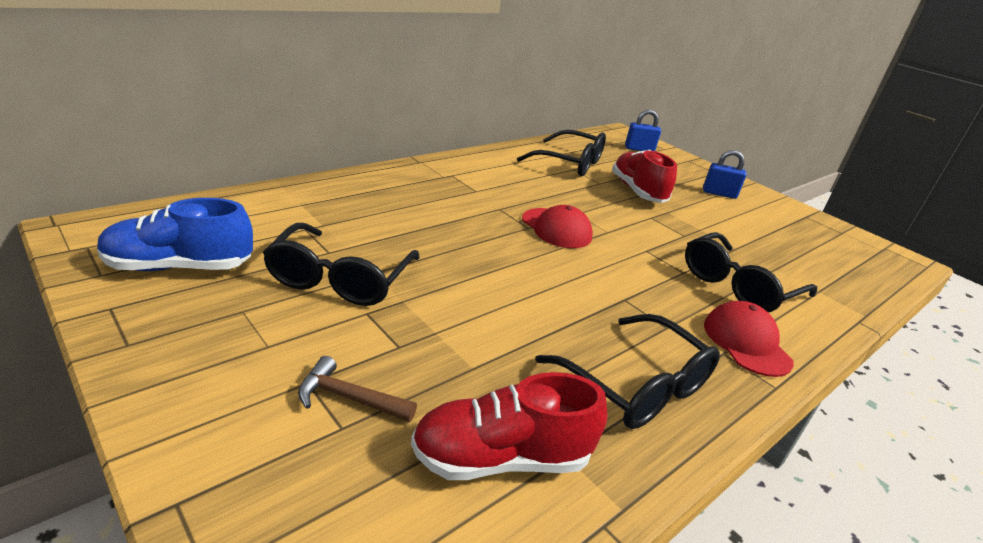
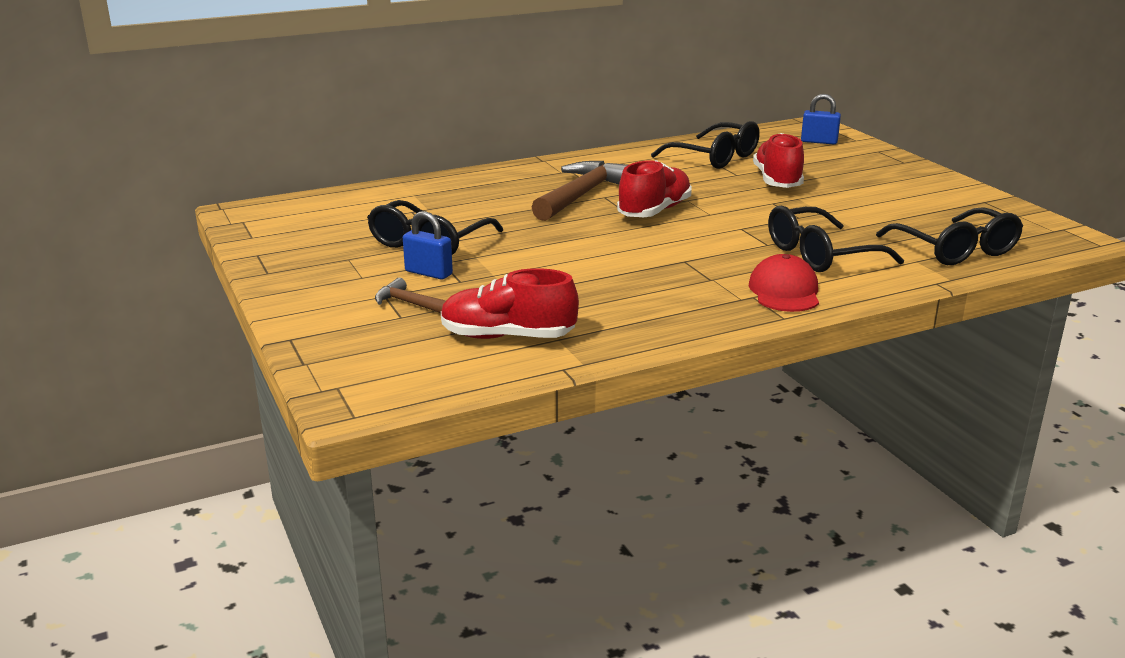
camera: 20 degrees right, 5 degrees down
blue shoe [97,198,253,271] -> none
red cap [522,205,593,248] -> red shoe [617,160,692,217]
black glasses [535,314,720,429] -> black glasses moved to [876,207,1023,265]
blue padlock [703,150,747,199] -> blue padlock moved to [403,211,453,279]
none -> brown hammer [532,161,628,221]

